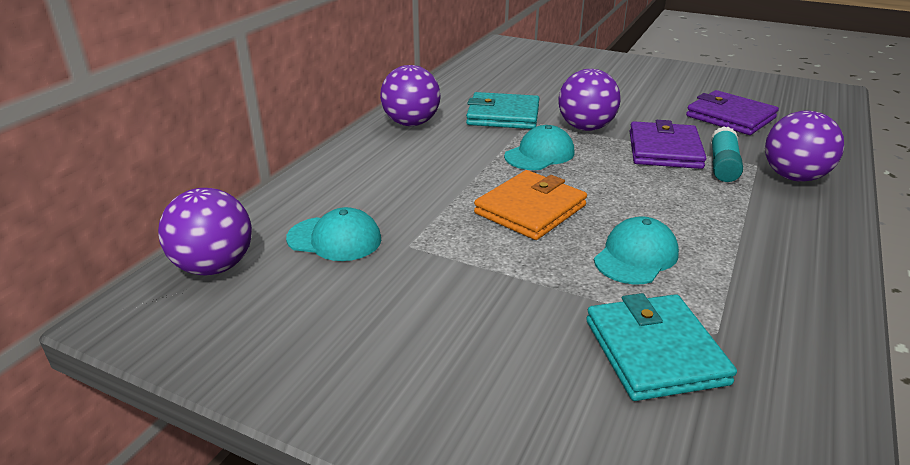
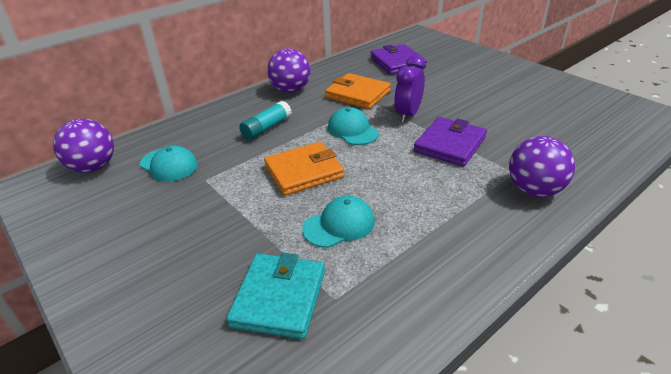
camera: 25 degrees right, 5 degrees up
turquoise wallet [466,92,539,129] -> orange wallet [325,73,391,109]
turquoise cap [504,125,575,170] -> turquoise cap turned 105 degrees counterclockwise [328,107,379,145]
purple ball [559,69,621,131] -> purple clock [394,55,425,123]
purple wallet [686,90,779,135] -> purple wallet moved to [370,44,427,75]
turquoise glue stick [711,126,743,182] -> turquoise glue stick moved to [239,101,292,140]

